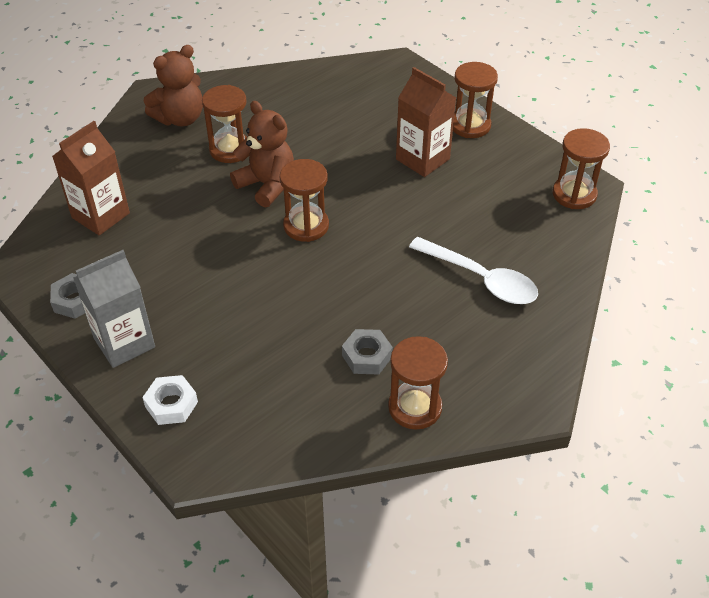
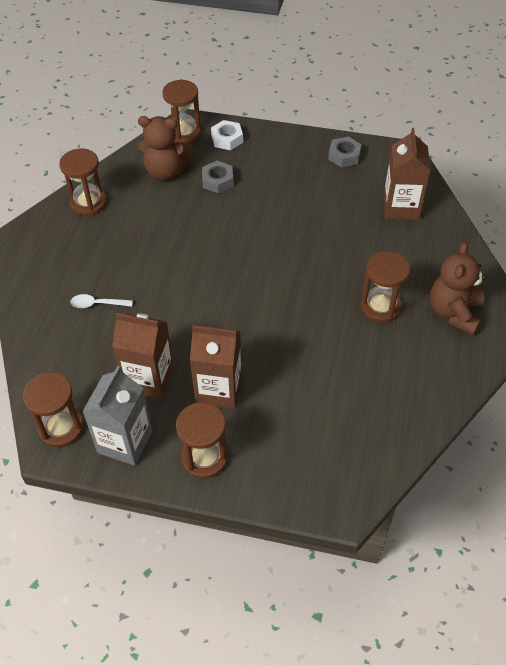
camera: 145 degrees right, 5 degrees up
grey carton [73,250,155,368] -> grey carton moved to [82,366,152,466]
brown teddy bear [230,101,294,208] -> brown teddy bear moved to [138,116,192,181]
brown hourglass [280,159,329,242] -> brown hourglass moved to [162,80,201,144]
grey nut [342,329,393,374] -> grey nut moved to [202,161,233,193]
white spoon [409,237,538,304] -> white spoon [70,294,133,308], size x0.51
none -> brown carton [112,313,174,399]

